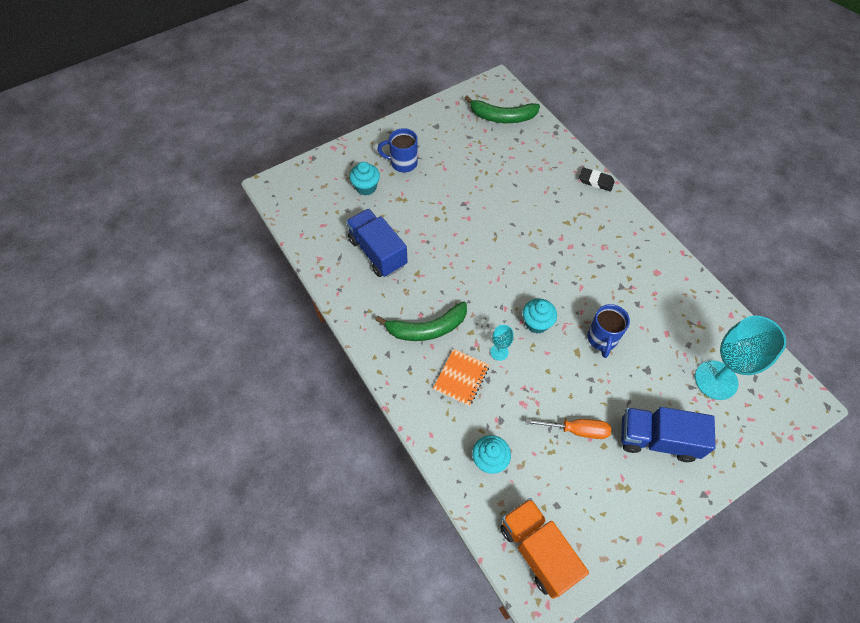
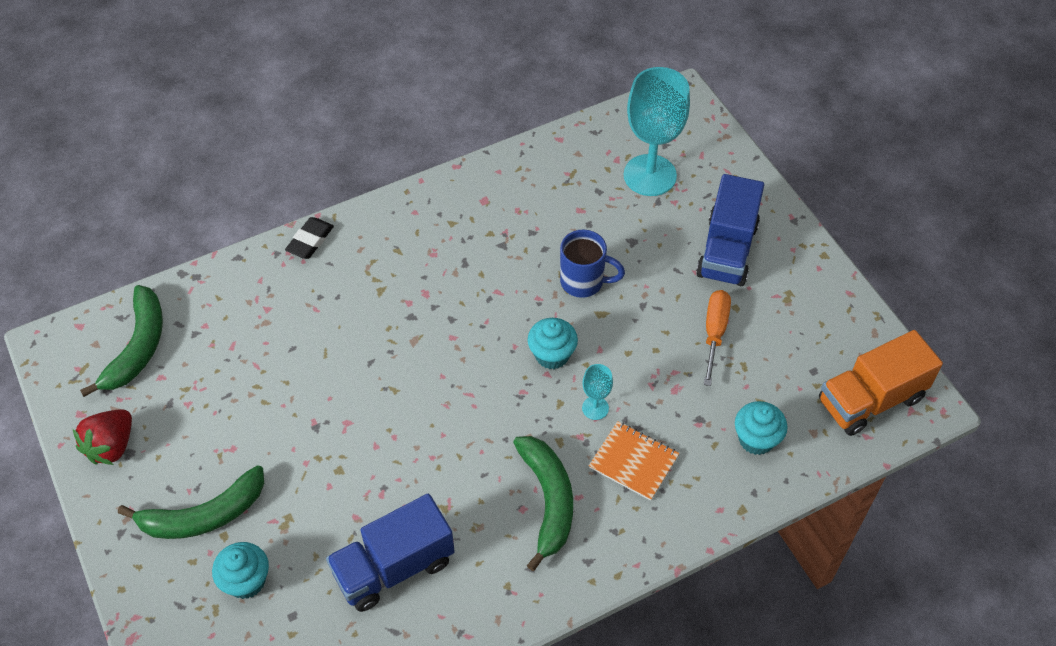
camera: 85 degrees left, 5 degrees down
blue mug [377,128,418,173] -> green banana [118,465,264,539]
none -> red strawberry [73,409,132,465]

